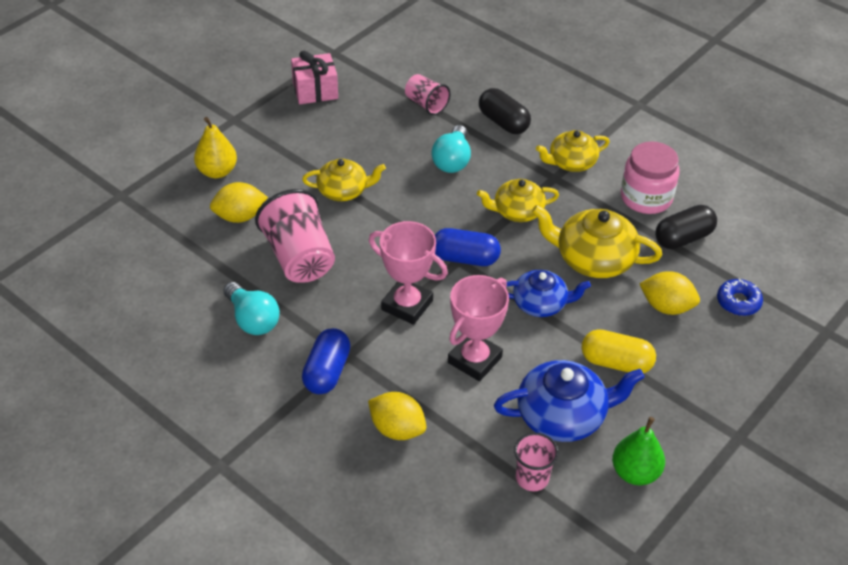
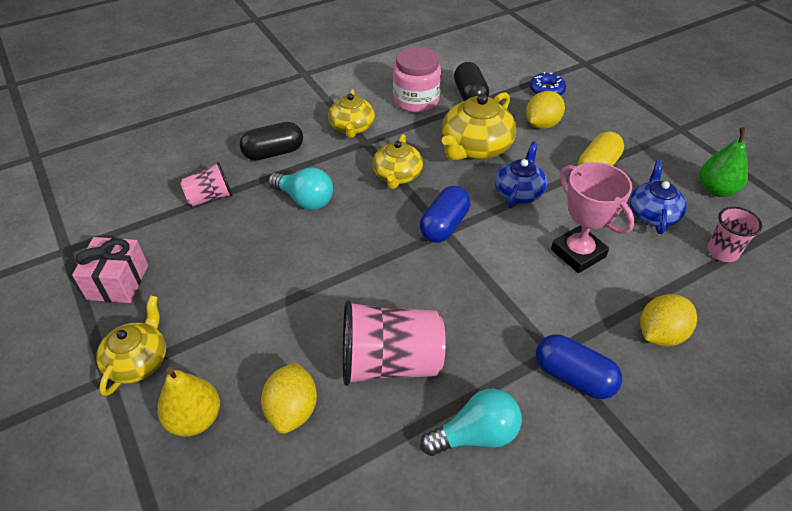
camera: 70 degrees left, 0 degrees up
yellow teapot [302,158,386,201] -> yellow teapot moved to [96,295,166,396]
pink trophy [369,221,448,325] -> none
blue teapot [494,360,644,442] -> blue teapot [630,160,686,234], size x0.66

